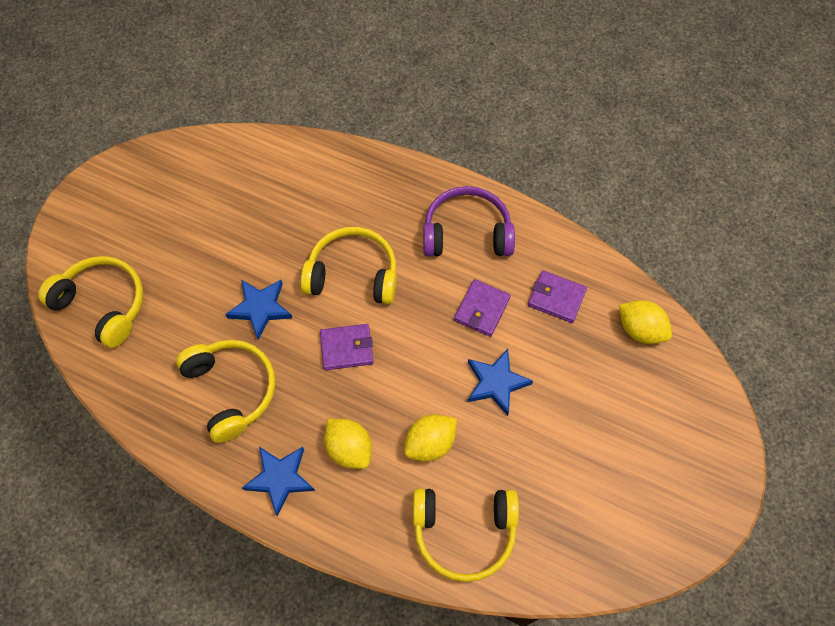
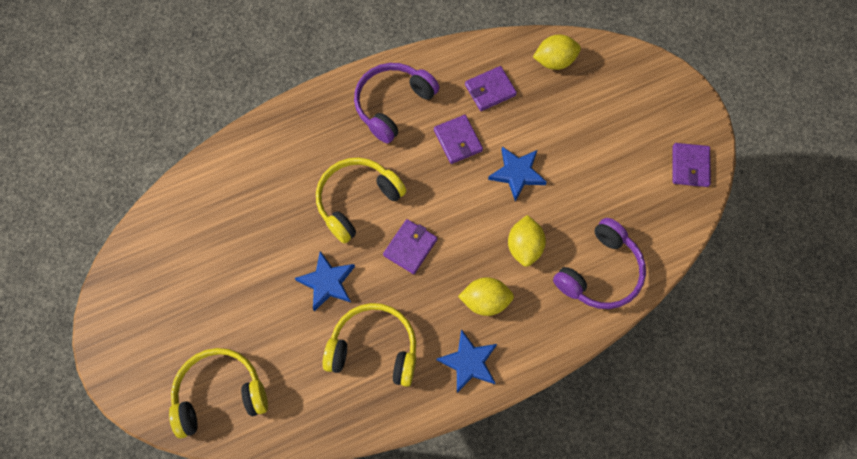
camera: 50 degrees left, 5 degrees up
yellow headphones [413,488,519,582] -> purple headphones [553,218,646,309]
none -> purple wallet [673,143,711,187]

